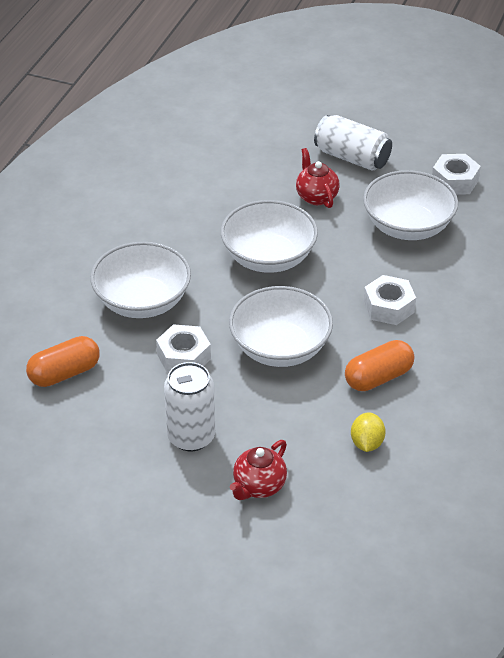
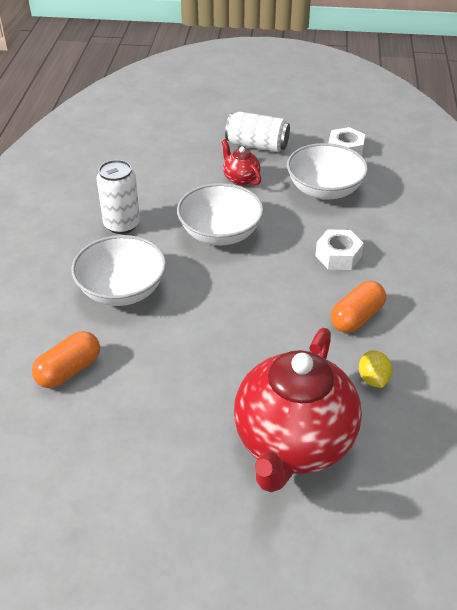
camera: 15 degrees left, 0 degrees up
white nut [156,324,211,373] -> none
white can [164,362,215,451] -> white can moved to [96,160,140,234]
white bowl [229,286,333,367] -> none
red teapot [230,440,287,500] -> red teapot [234,328,362,492], size x2.33

